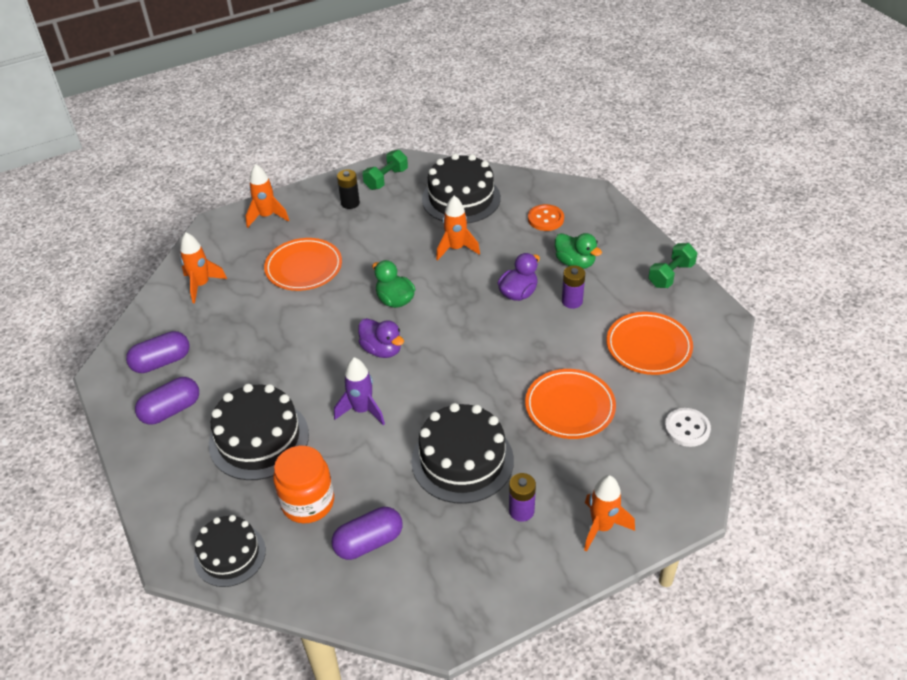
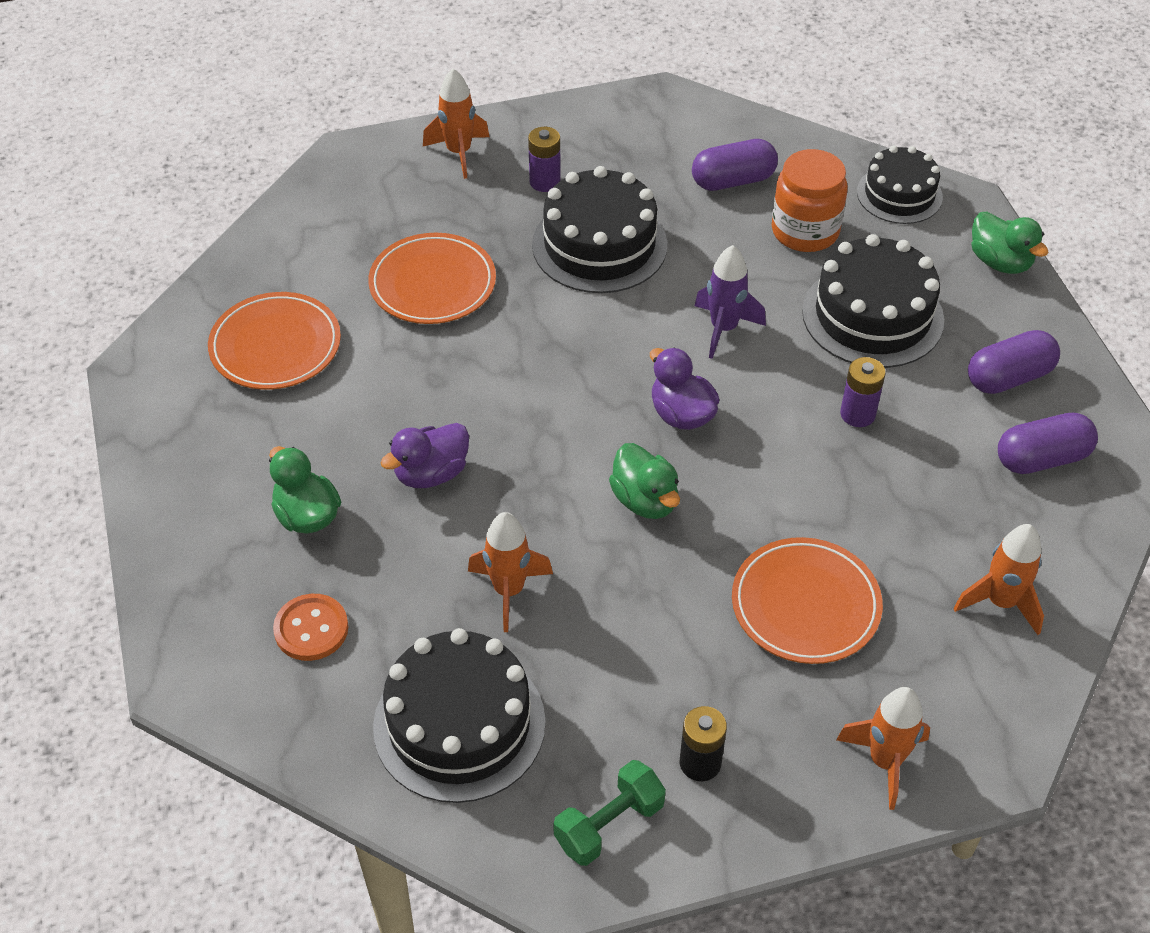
camera: 170 degrees left, 5 degrees up
purple battery [562,265,585,309] -> purple battery moved to [840,357,886,427]
green dumbbell [648,243,697,288] -> none
white button [665,408,711,447] -> none
none -> green duck [971,212,1049,274]

